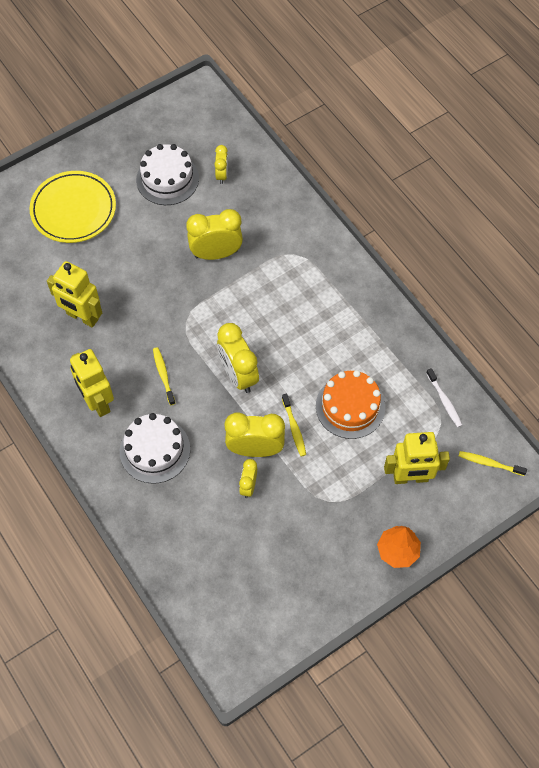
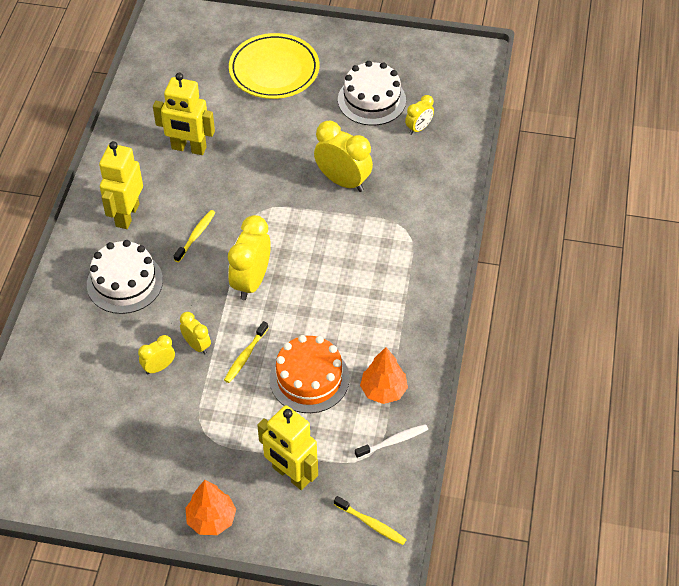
camera: 45 degrees right, 10 degrees down
yellow robot [47,261,102,328] -> yellow robot turned 60 degrees counterclockwise [153,73,215,155]
yellow clock [224,412,285,457] -> yellow clock [180,312,211,355], size x0.55
white toothbrush [426,368,462,427] -> white toothbrush turned 135 degrees counterclockwise [355,424,428,459]
yellow toothbrush [459,451,527,476] -> yellow toothbrush turned 150 degrees clockwise [334,496,407,545]
none -> orange tree [360,347,408,404]

